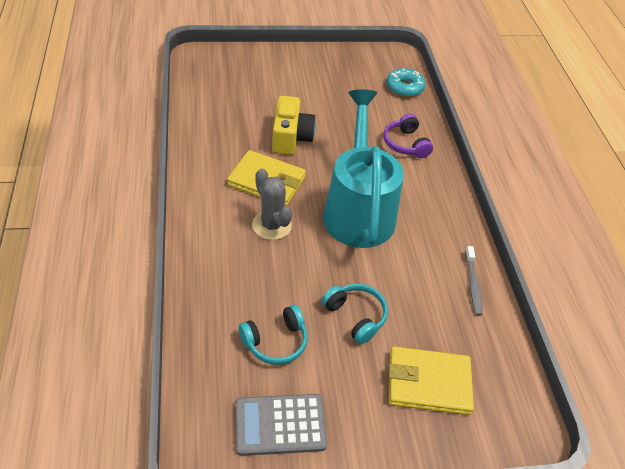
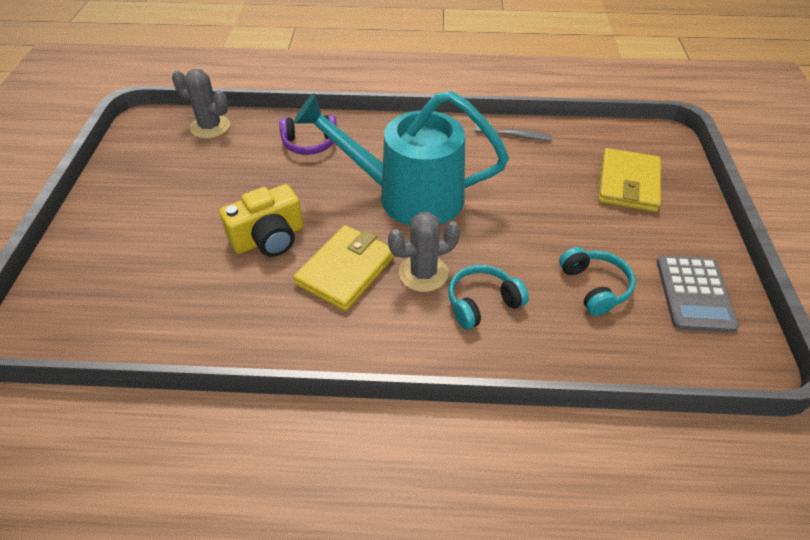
camera: 75 degrees left, 0 degrees up
yellow camera [272,96,316,155] -> yellow camera turned 135 degrees clockwise [220,184,303,257]
turquoise headphones [322,283,388,344] -> turquoise headphones moved to [448,264,529,330]
turquoise donut [387,68,425,97] -> grey cactus [172,69,230,139]

